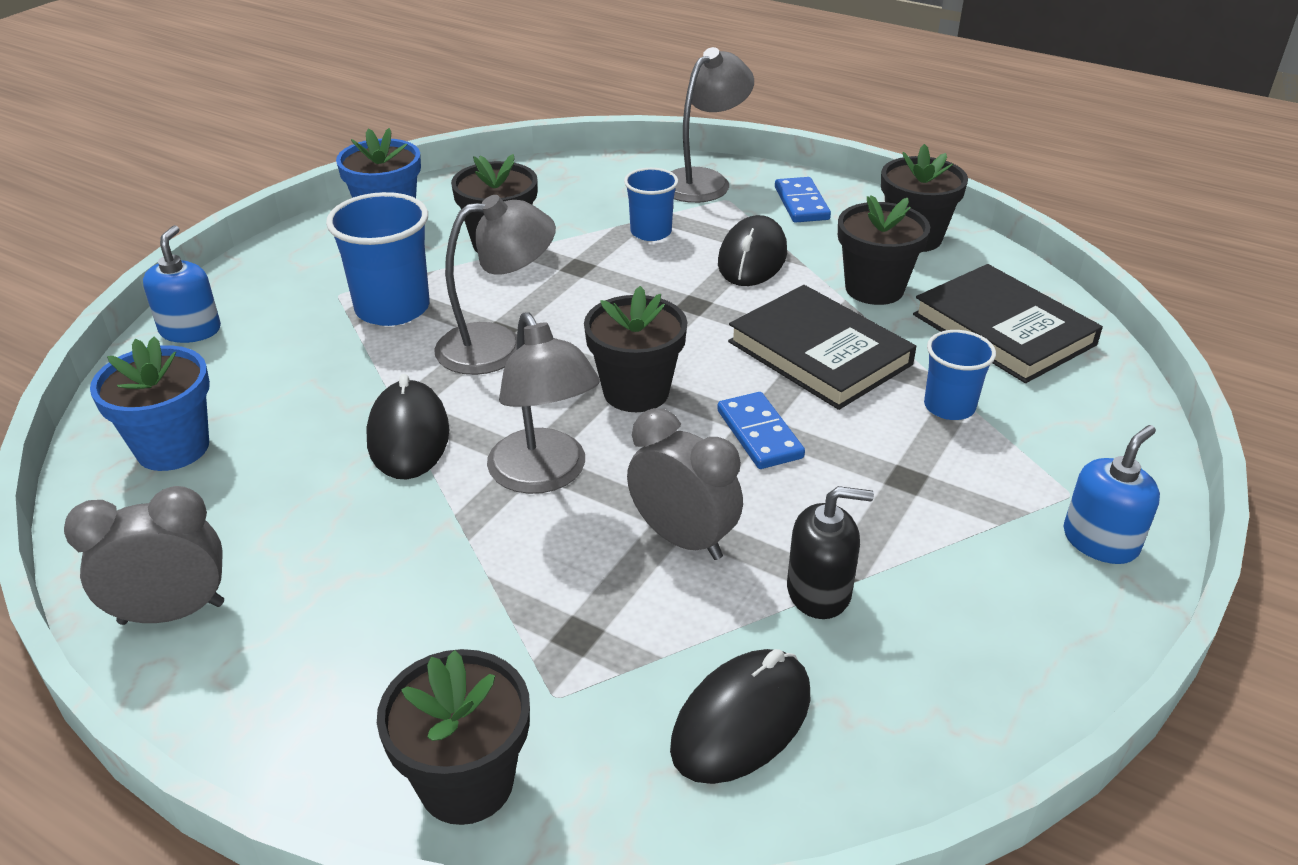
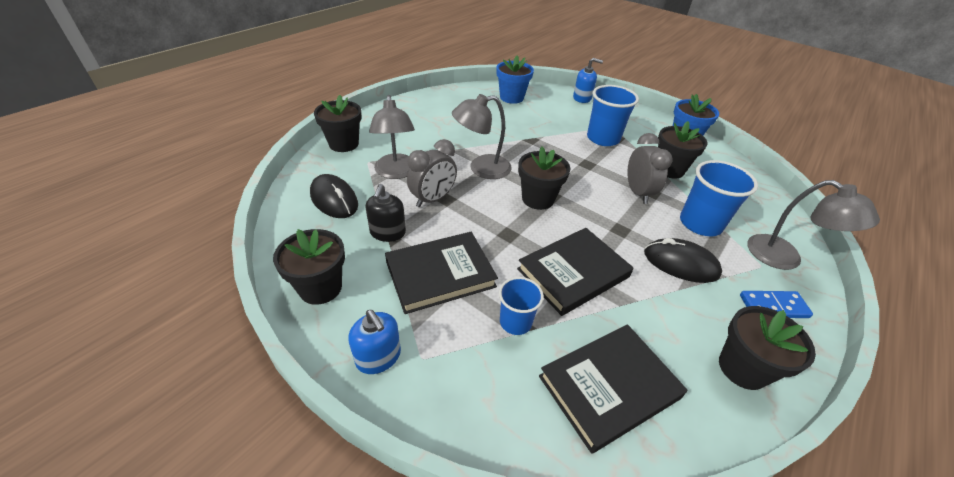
camera: 95 degrees right, 5 degrees up
grey clock [64,486,224,625] -> grey clock moved to [628,133,672,204]
black mouse [366,374,449,479] -> none
grey lamp [434,195,556,375] -> grey lamp moved to [369,95,415,179]
blue cup [624,168,678,241] -> blue cup [680,160,758,236], size x1.63
blue domino [717,392,805,469] -> none
black flower pot [838,195,930,305] -> black flower pot moved to [273,229,345,305]
none -> black book [385,232,498,314]

